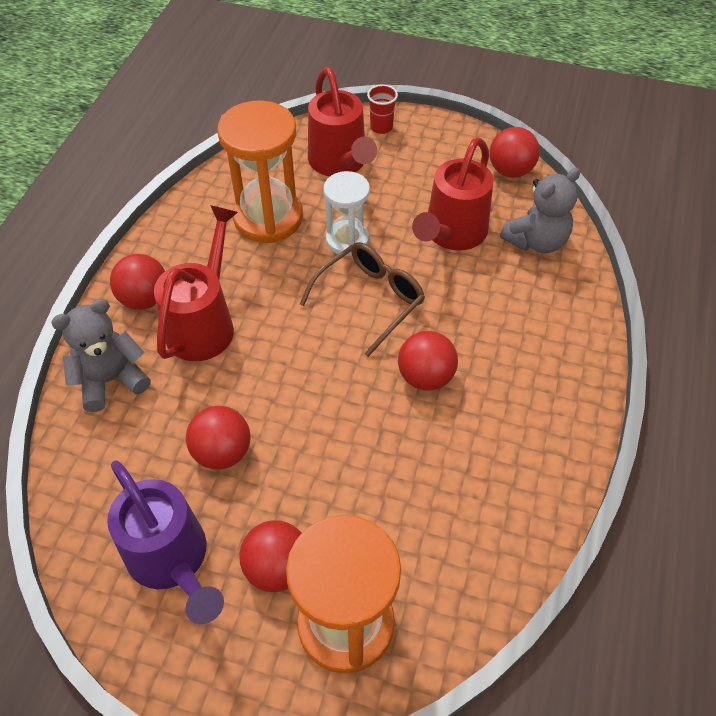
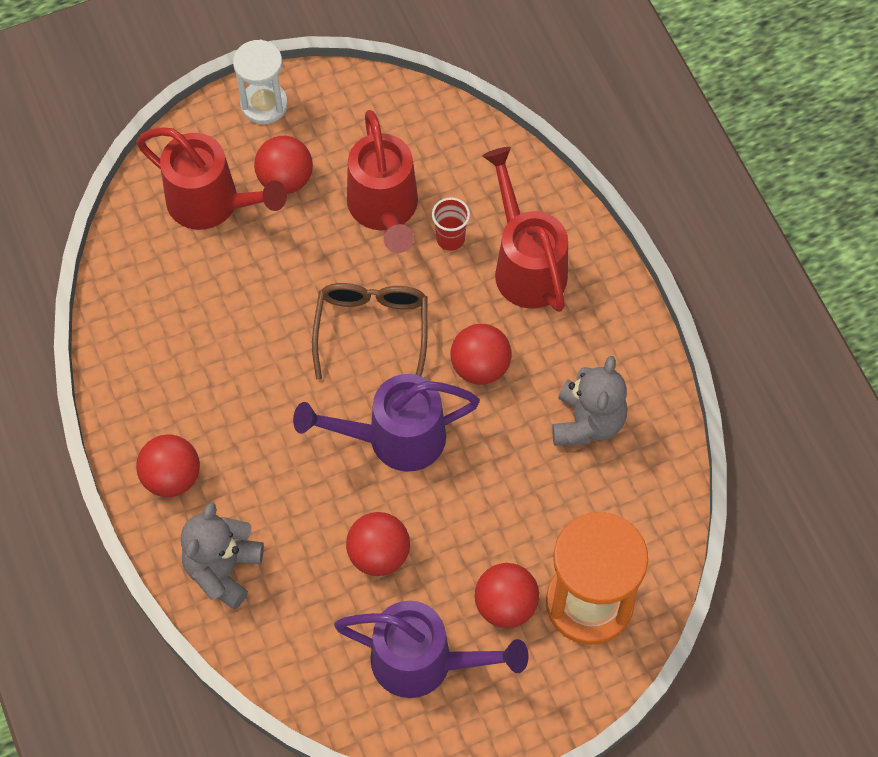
camera: 40 degrees left, 10 degrees up
red watering can [154,205,238,361] -> red watering can moved to [482,147,568,312]
orange hourglass [217,100,303,243] -> none
white hourglass [323,171,370,256] -> white hourglass moved to [233,40,288,124]
red cup [367,84,398,134] -> red cup moved to [432,197,470,251]
red ball [490,127,540,178] -> red ball moved to [254,136,313,194]
grey teddy bear [500,168,580,253] -> grey teddy bear moved to [552,356,627,446]
none -> purple watering can [293,374,480,472]

